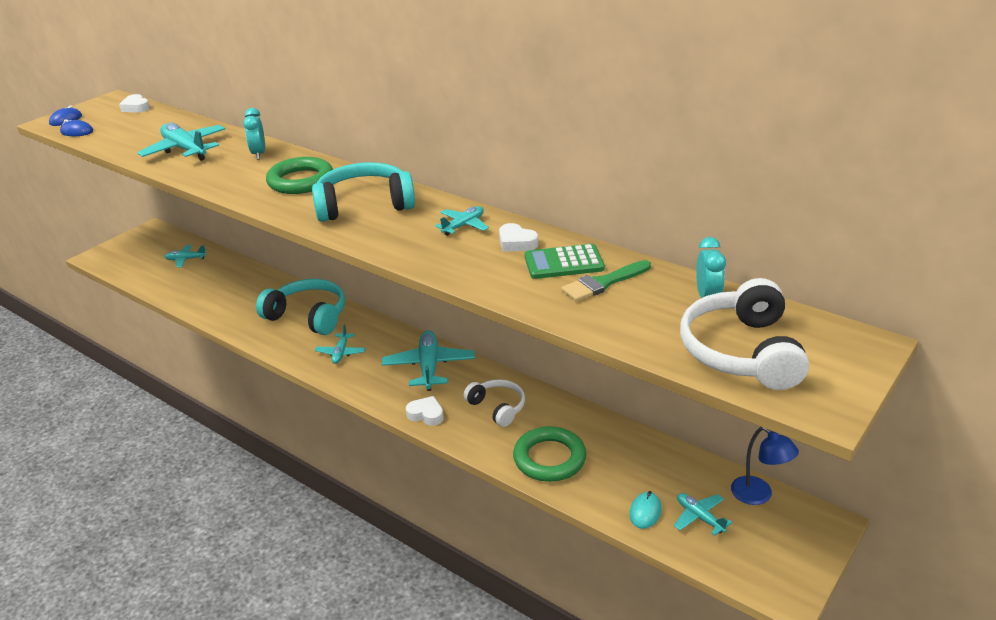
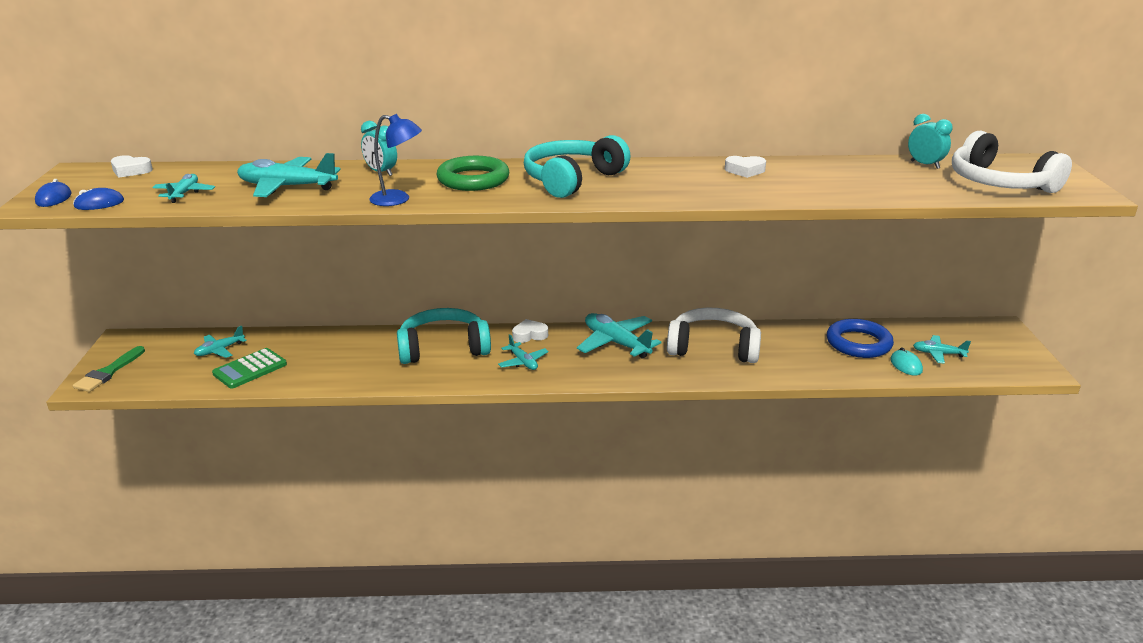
camera: 40 degrees left, 5 degrees down
white heart [406,396,444,426] -> white heart moved to [512,319,548,343]
turquoise plane [435,206,489,236] -> turquoise plane moved to [152,174,215,203]
white headphones [464,379,525,427] -> white headphones [667,307,761,363], size x1.63
green ring [513,426,586,482] -> none
green calculator [525,244,605,279] -> green calculator moved to [212,348,287,388]
green brush [561,260,651,302] -> green brush moved to [73,346,145,392]
blue lamp [731,427,799,505] -> blue lamp moved to [369,114,422,206]
none -> blue ring [827,319,894,358]

